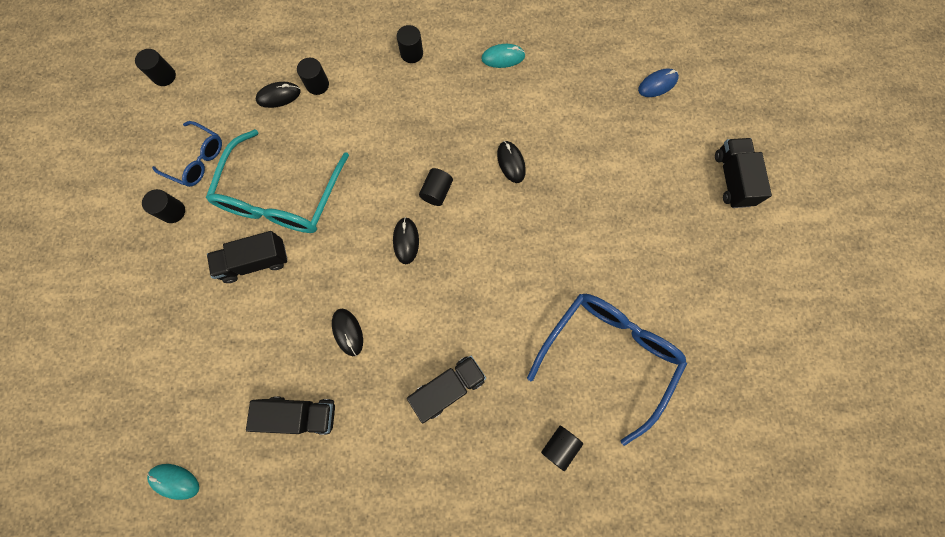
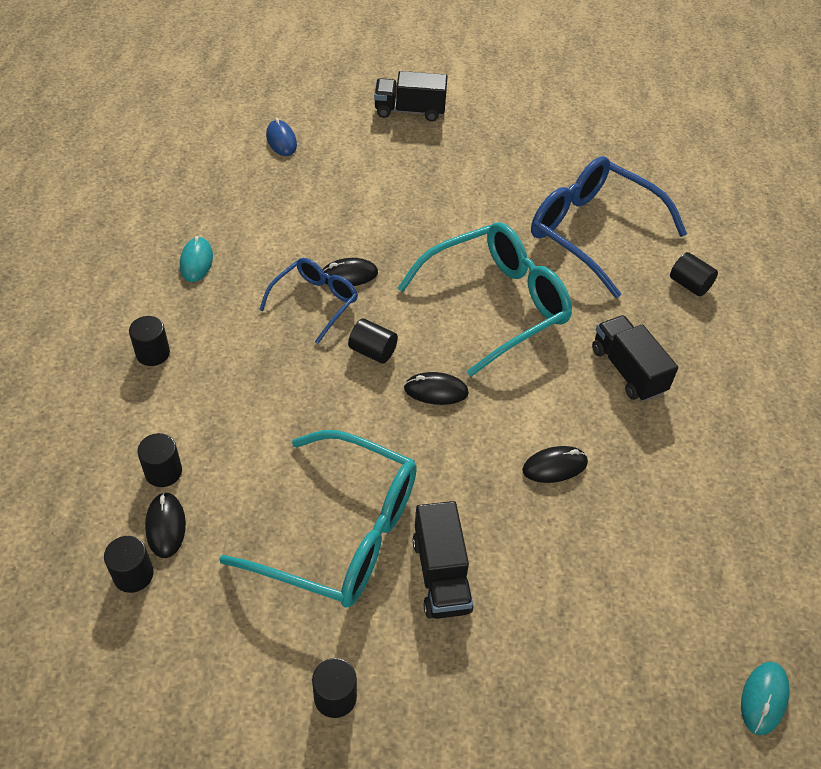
camera: 85 degrees left, 25 degrees down
black cylinder [135,49,176,86] -> black cylinder moved to [104,536,154,593]
blue glasses [152,121,222,187] -> blue glasses moved to [259,258,358,344]
black truck [246,397,335,435] -> none
none -> turquoise glasses [398,222,572,377]

